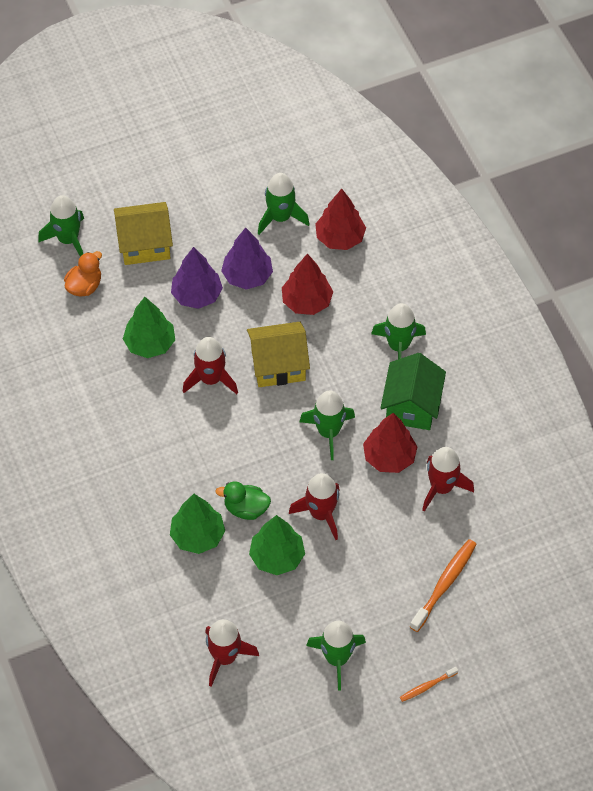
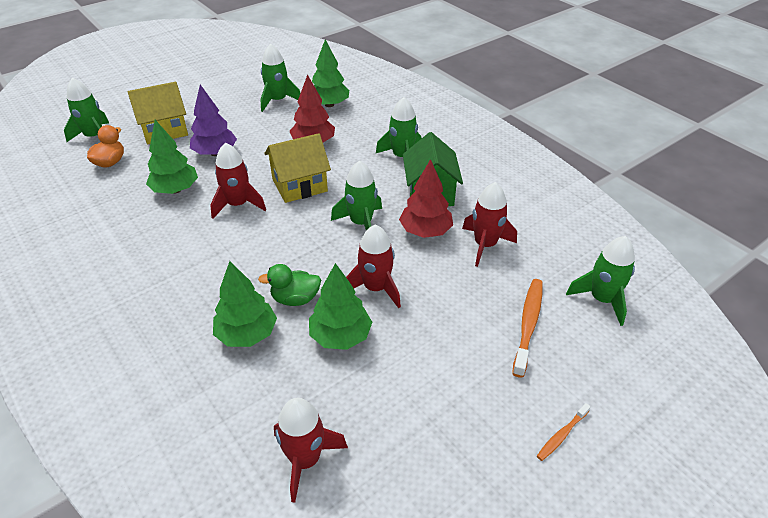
camera: 15 degrees left, 15 degrees down
purple tree [221,228,273,290] -> none
green rocket [306,621,366,691] -> green rocket moved to [566,236,635,326]
red tree [315,189,366,250] -> green tree [312,39,349,107]

